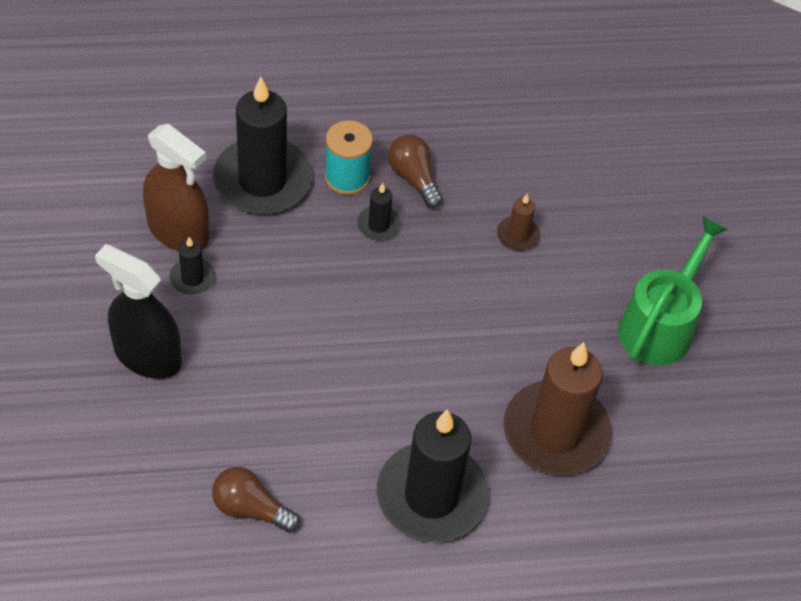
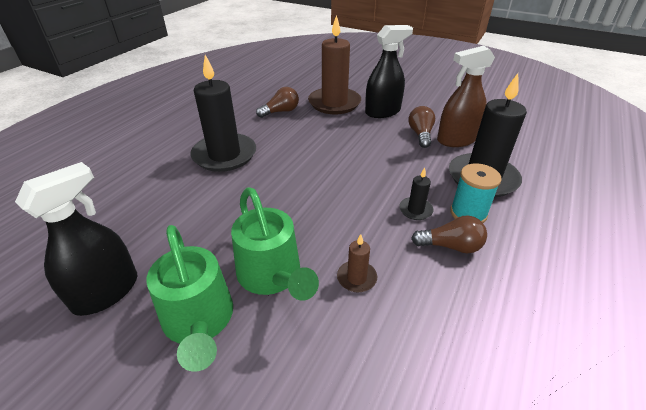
camera: 130 degrees right, 15 degrees down
black candle [169,237,215,295] -> brown light bulb [408,106,435,148]
brown candle [503,342,612,475] -> brown candle moved to [308,15,361,114]
none -> black spray bottle [15,162,137,316]
none -> green watering can [231,187,319,301]

